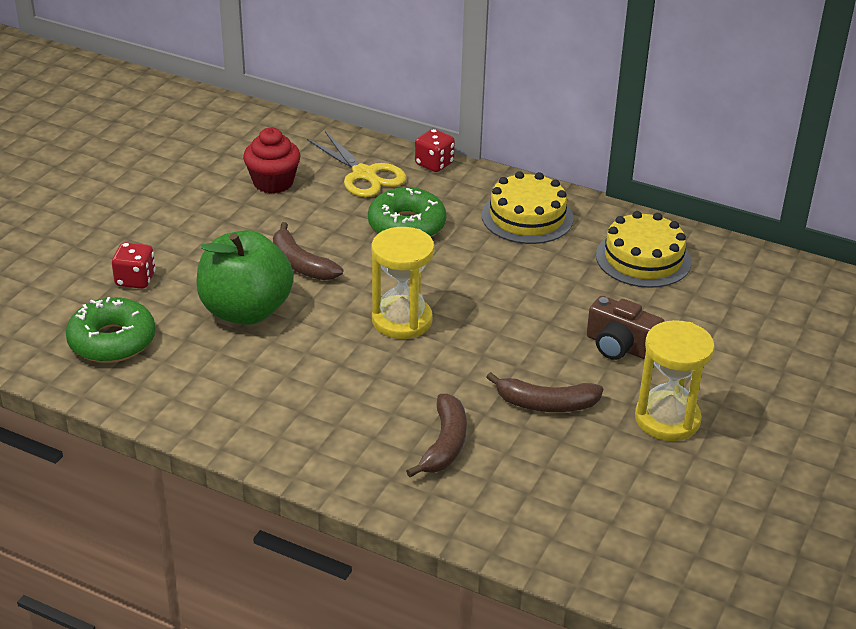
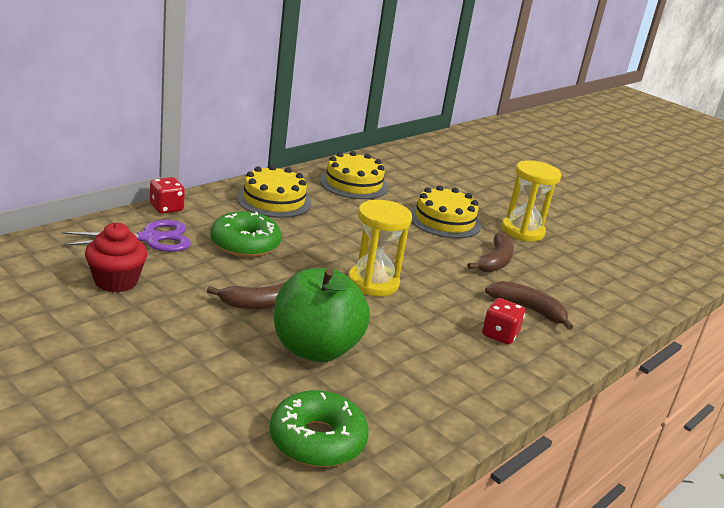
camera: 75 degrees left, 10 degrees down
red dice [112,242,156,289] -> red dice moved to [482,298,525,344]
yellow scissors [307,131,406,197] -> purple scissors [62,220,191,252]
brown camera [587,296,664,360] -> yellow cake [410,185,481,238]

